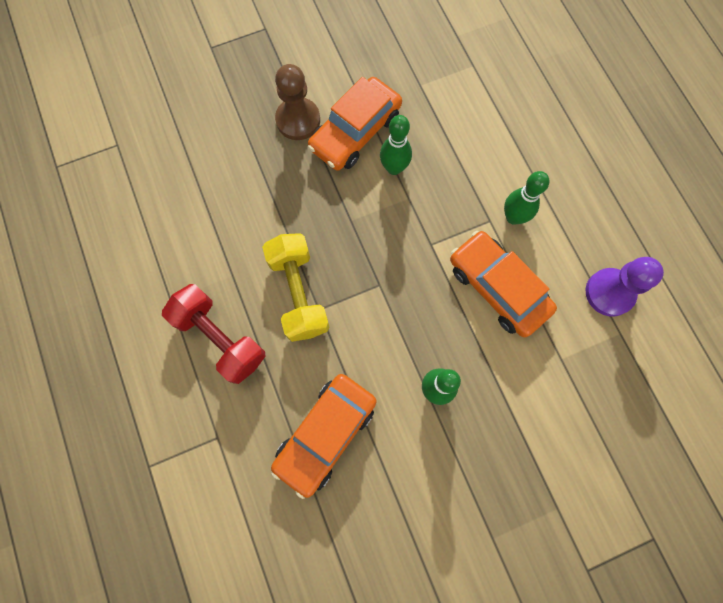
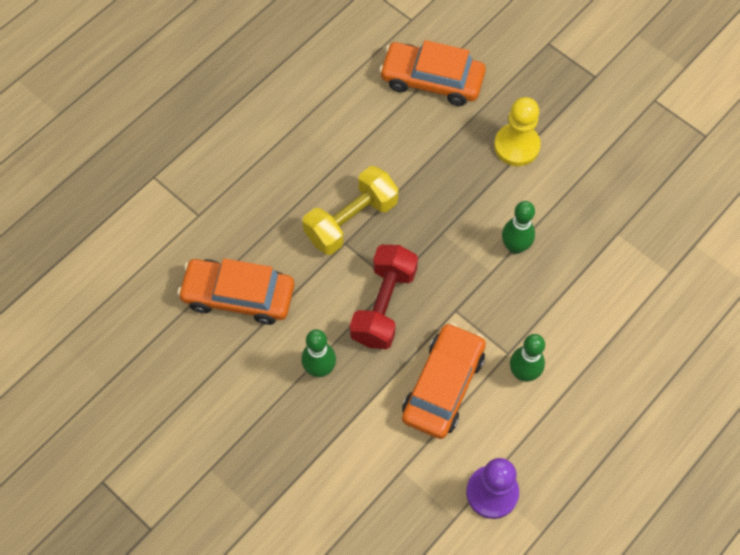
camera: 65 degrees right, 10 degrees down
red dumbbell [162,284,266,384] -> red dumbbell moved to [350,245,418,349]
brown pawn [275,64,320,140] -> yellow pawn [494,97,541,166]
orange car [308,77,402,171] -> orange car moved to [379,40,486,106]

